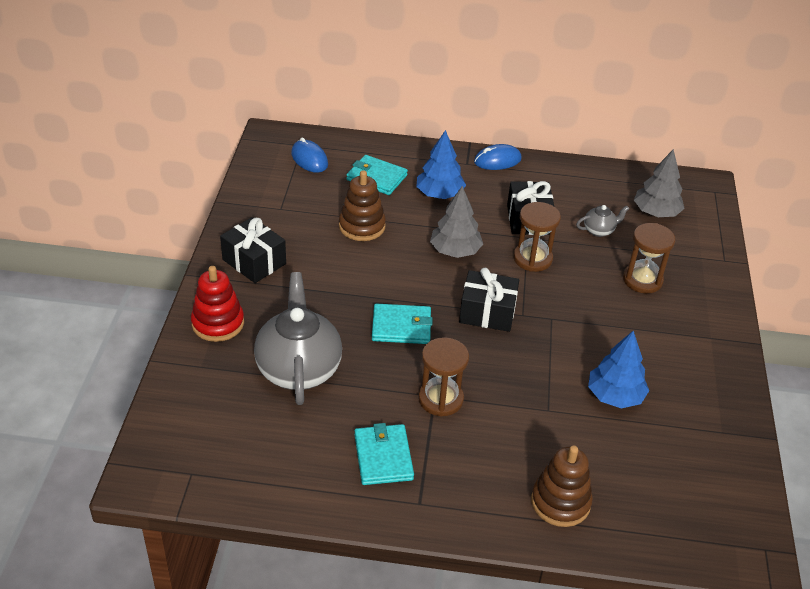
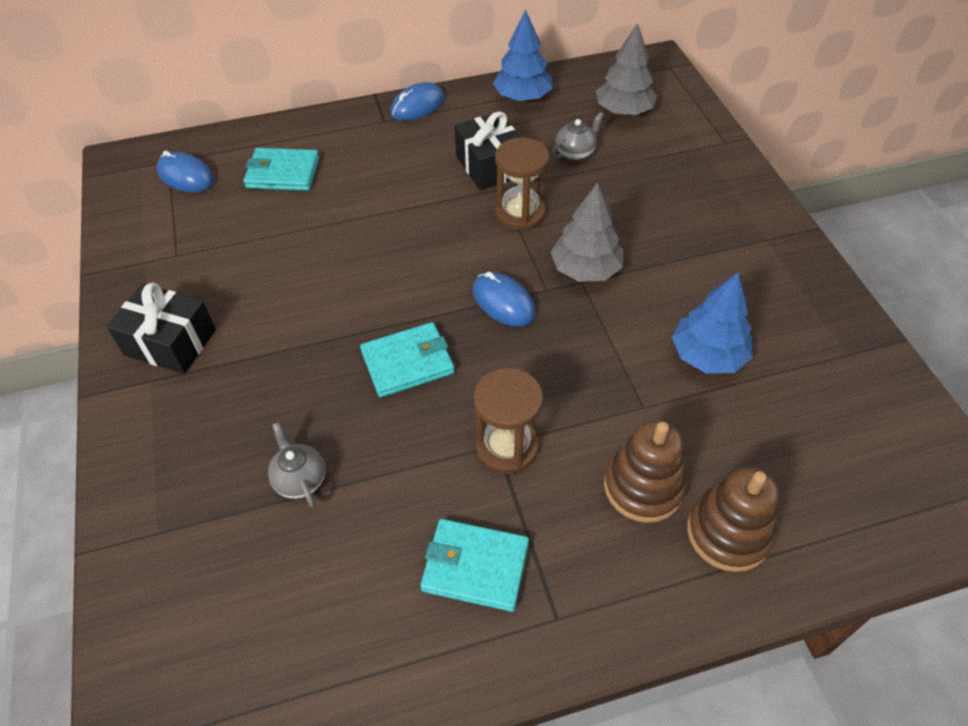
camera: 20 degrees left, 10 degrees up
red stacking toy [191,266,244,342] -> none
grey teapot [254,272,342,405] -> grey teapot [268,422,325,508], size x0.44
brown stacking toy [339,170,386,241] -> brown stacking toy moved to [604,420,687,523]
turquoise wallet [354,423,414,485] -> turquoise wallet turned 45 degrees counterclockwise [420,519,529,612]
blue tree [416,130,466,199] -> blue tree moved to [493,10,553,101]
grey tree [430,186,483,258] -> grey tree moved to [551,182,623,282]
black gift [459,268,519,332] -> blue mouse [473,272,536,327]
brown hourglass [623,223,675,294] -> none

